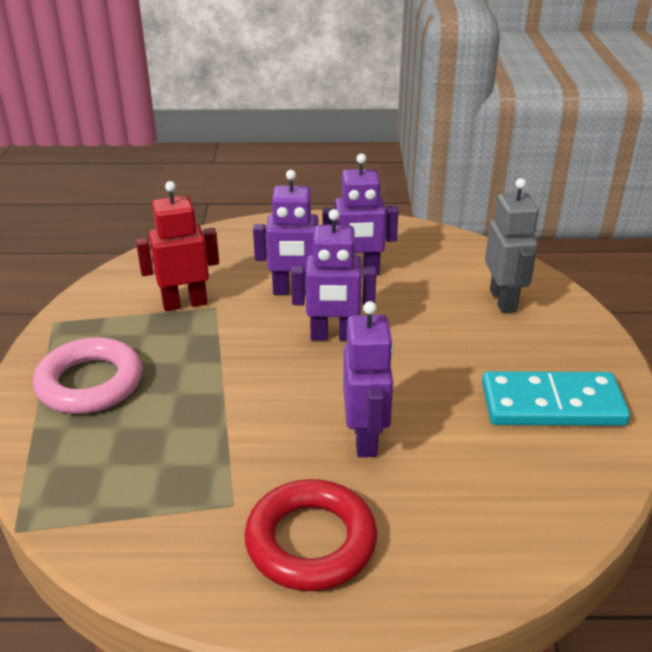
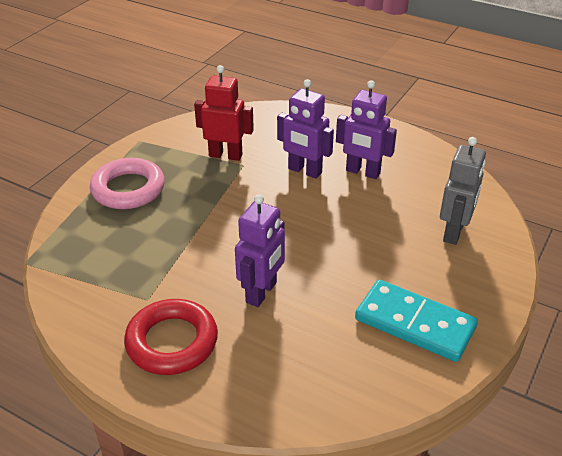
camera: 30 degrees right, 5 degrees up
purple robot [291,209,376,341] -> none

